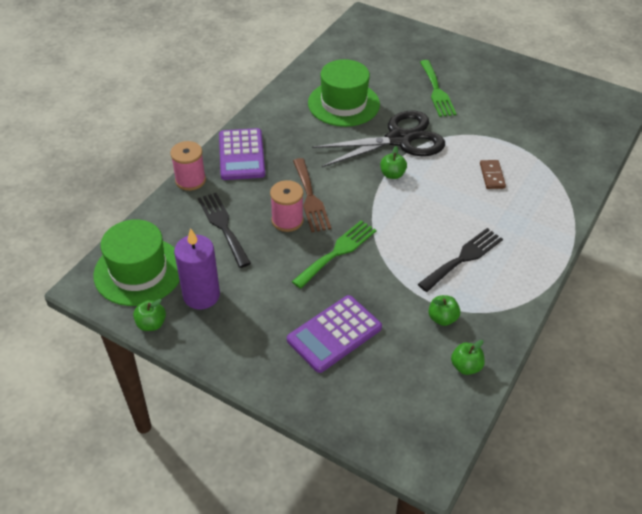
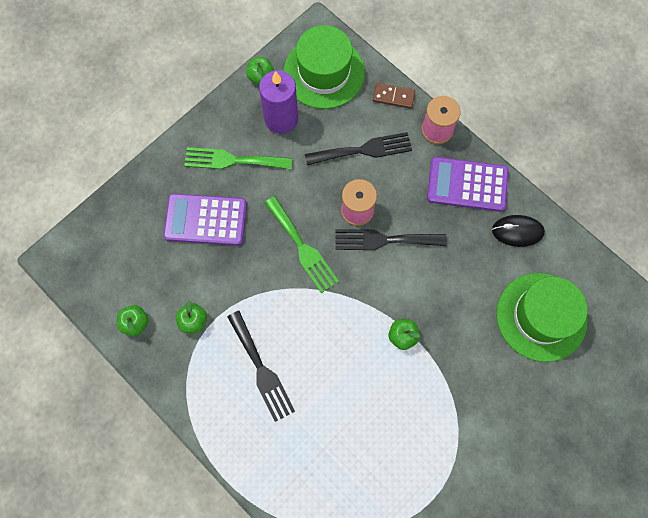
camera: 105 degrees right, 25 degrees up
purple calculator [287,295,382,373] -> purple calculator turned 60 degrees counterclockwise [163,194,247,246]
brown fork [293,158,331,232] -> black fork [335,229,447,250]
black scissors [312,111,445,167] -> none
green fork [420,60,456,117] -> green fork moved to [184,147,292,170]
brown domino [480,160,506,189] -> brown domino moved to [373,83,415,109]
none -> black mouse [492,215,545,247]

